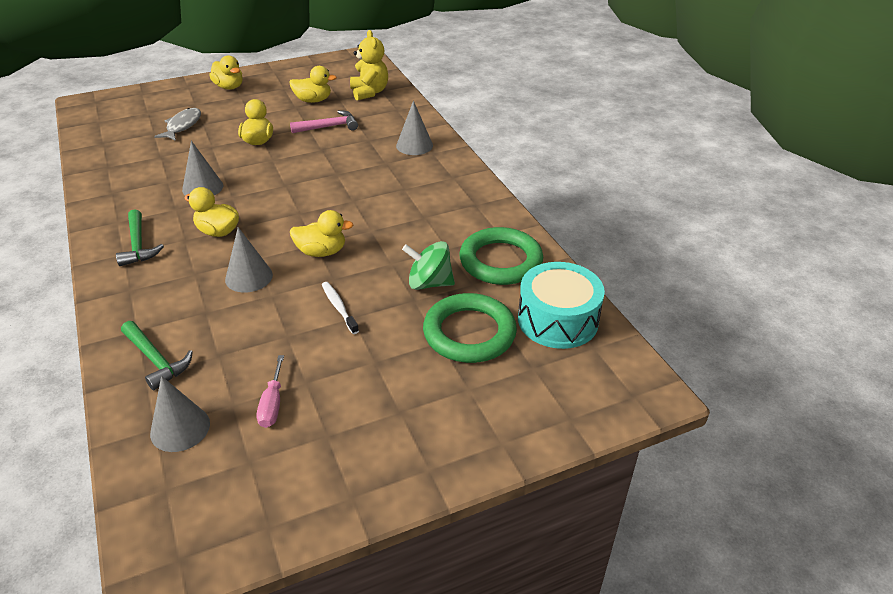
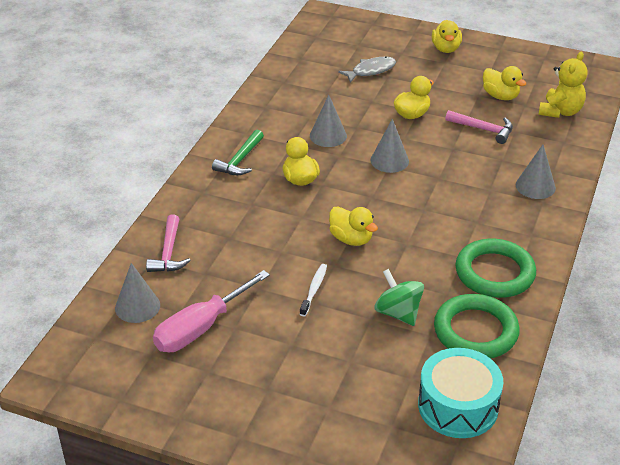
camera: 45 degrees right, 0 degrees up
green hammer [121,321,193,390] -> pink hammer [146,214,191,272]
grey cone [225,227,273,292] -> grey cone moved to [371,119,409,173]
pink screwdriver [257,355,284,428] -> pink screwdriver [153,270,270,352], size x1.90
green ring [423,293,517,363] -> green ring moved to [455,239,536,298]

